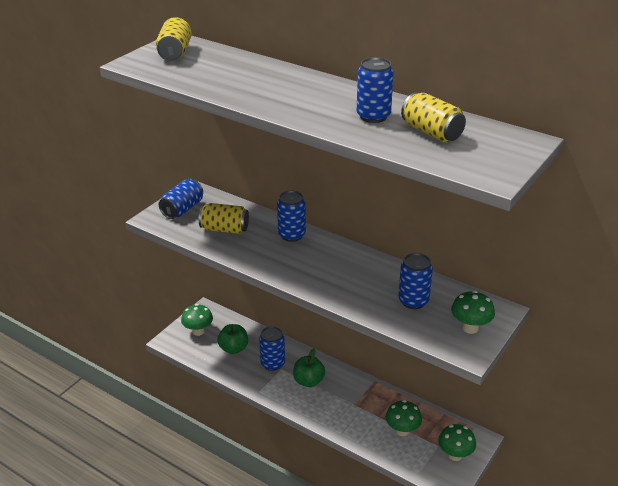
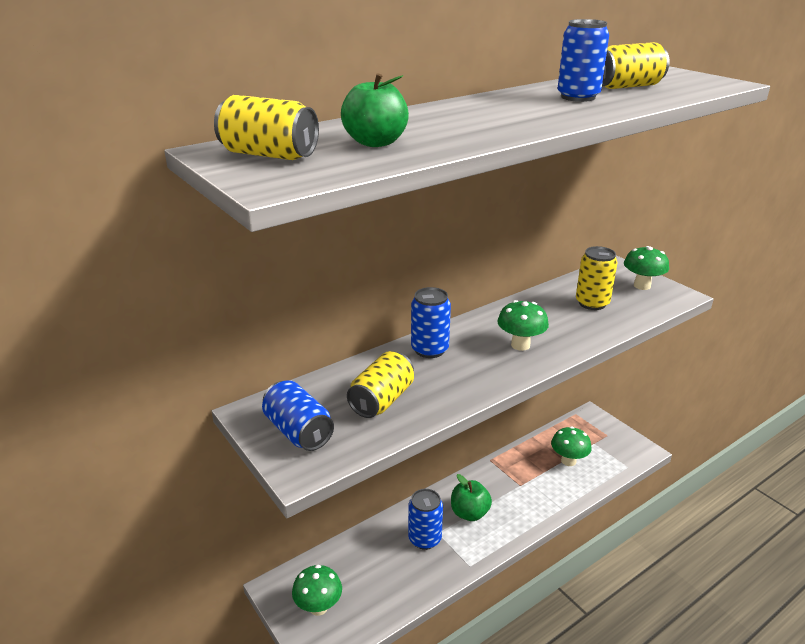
camera: 70 degrees left, 5 degrees down
green apple [217,324,248,354] -> green apple moved to [341,73,409,147]
blue can [398,253,433,309] -> yellow can [576,246,618,310]
green mushroom [438,424,476,461] -> green mushroom moved to [498,300,549,351]

